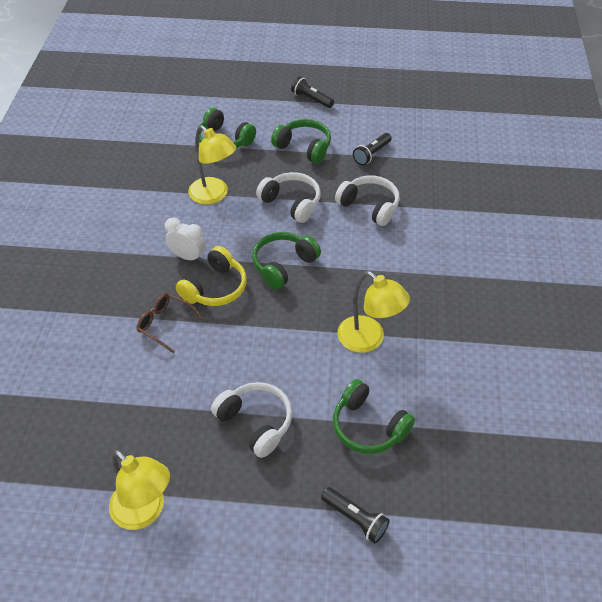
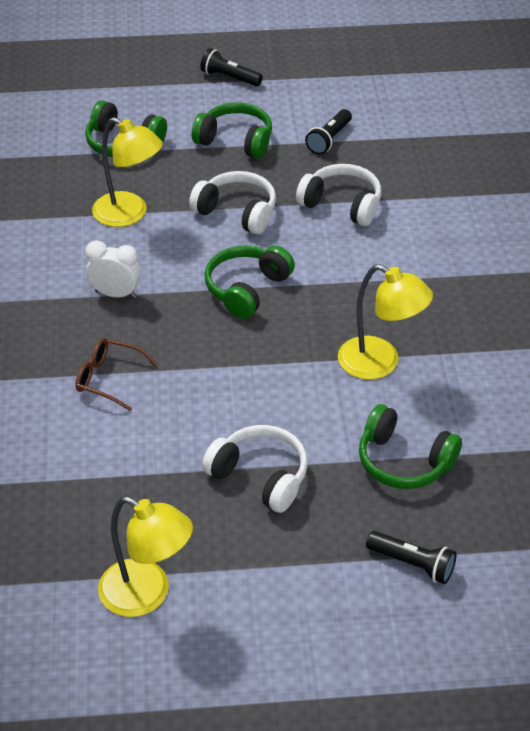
camera: 10 degrees left, 5 degrees down
yellow headphones [176,246,247,306] -> none

